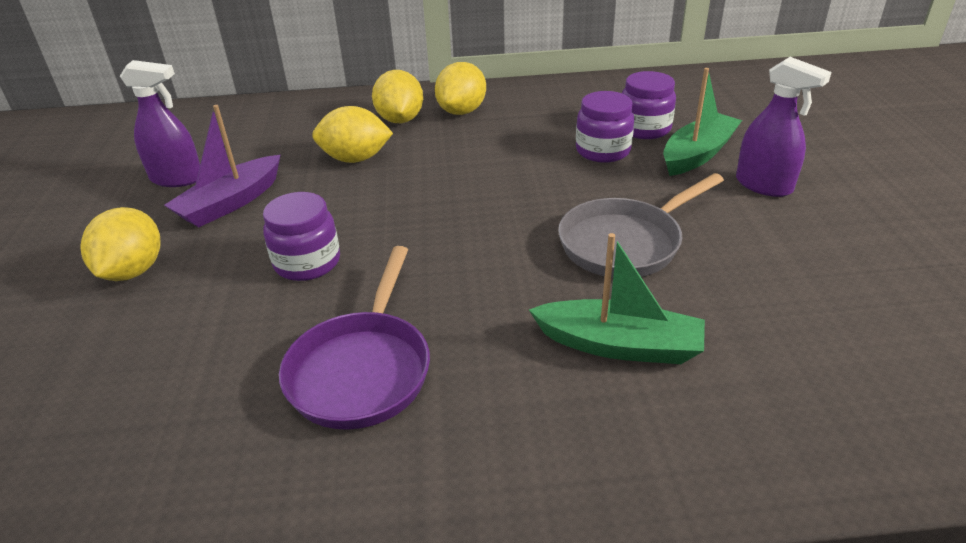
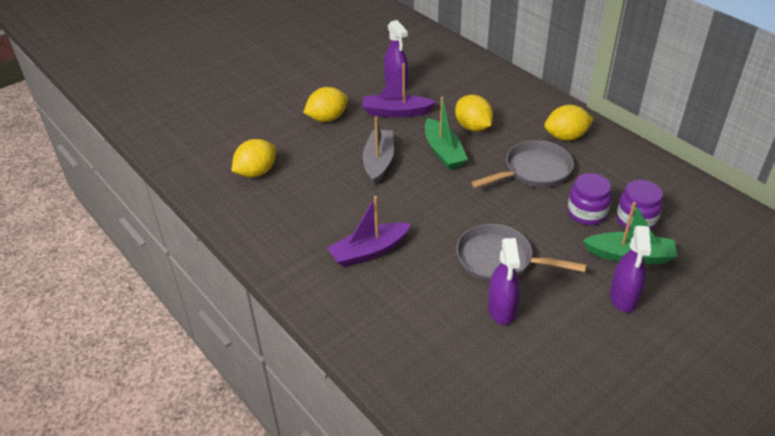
camera: 55 degrees right, 5 degrees up
purple jar [263,192,340,281] -> grey boat [363,117,394,185]
purple pan [279,246,430,430] -> none
yellow lemon [372,70,423,123] -> yellow lemon moved to [231,139,276,178]
green boat [529,233,705,364] -> green boat moved to [425,97,468,170]
none -> purple boat [327,196,411,267]
none -> grey pan [471,140,574,188]
none -> purple spray bottle [488,238,520,325]

